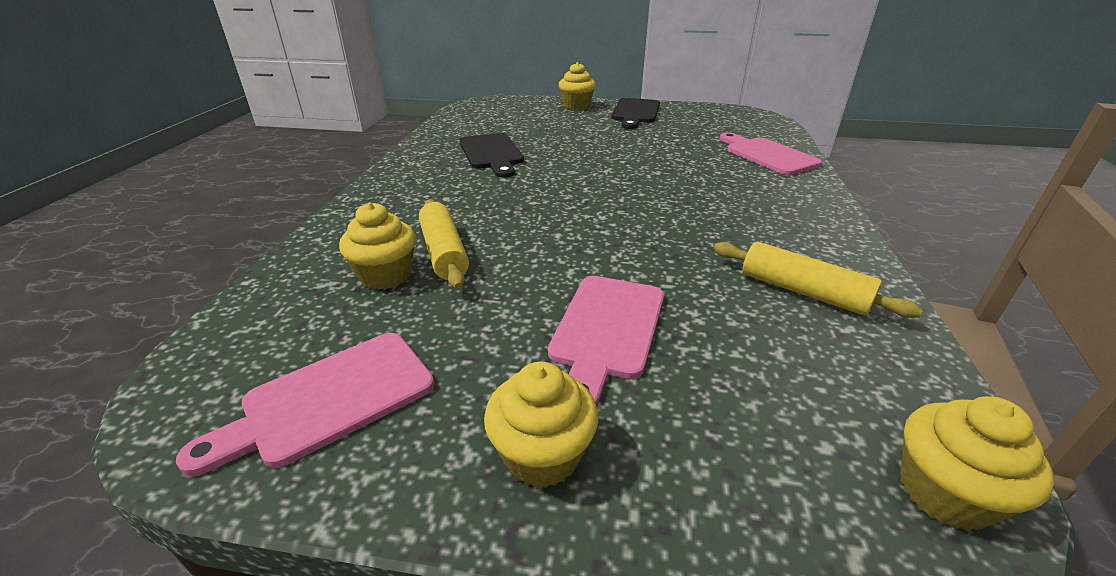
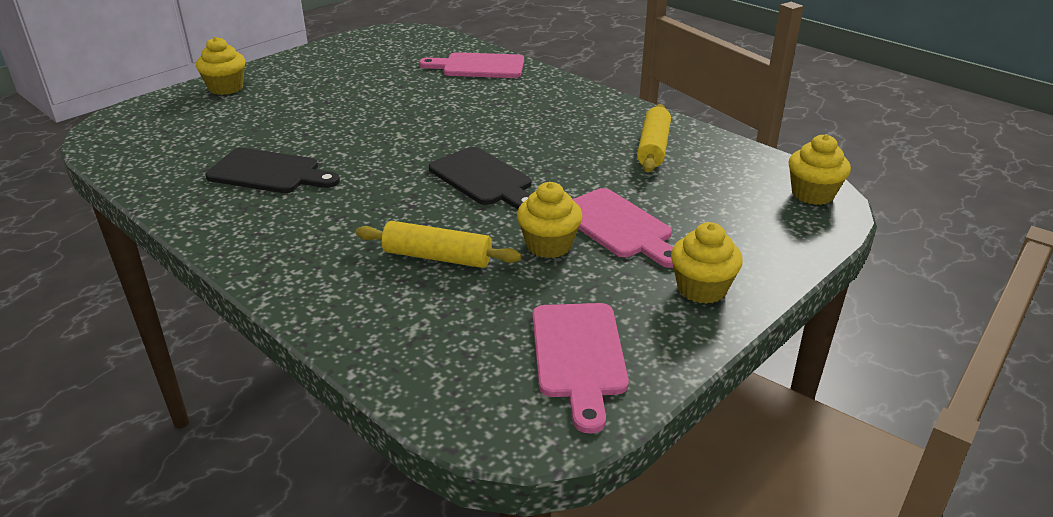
camera: 55 degrees left, 0 degrees up
yellow cupcake [339,202,416,290] -> yellow cupcake moved to [517,182,583,258]
black cutting board [611,98,660,129] -> black cutting board moved to [429,147,531,210]
yellow rolling pin [713,242,923,318] -> yellow rolling pin turned 60 degrees counterclockwise [637,104,671,173]

